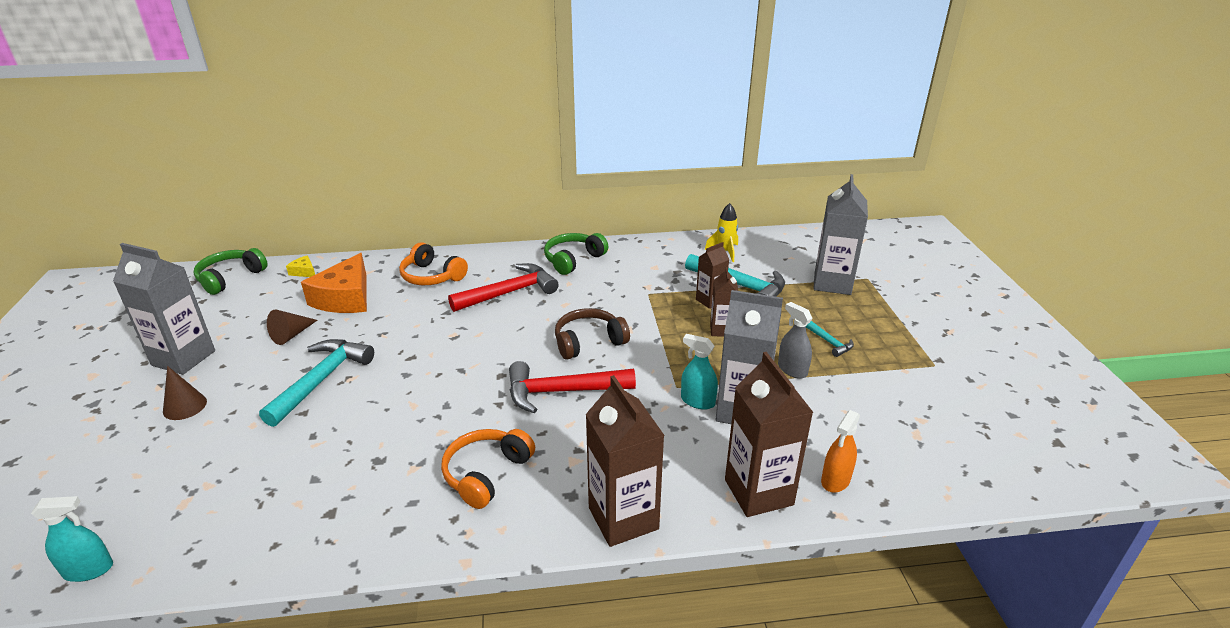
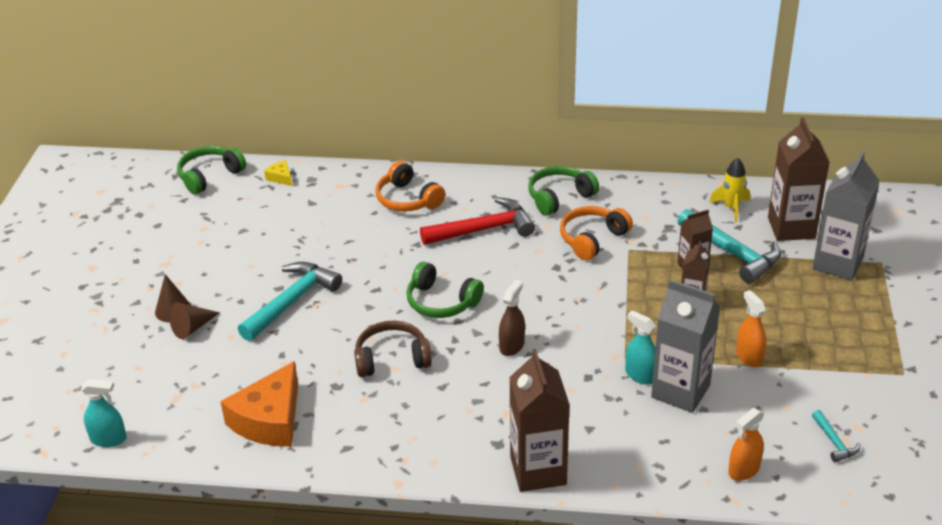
camera: 15 degrees right, 5 degrees up
grey carton [113,243,215,375] -> none
brown cone [267,310,317,345] -> brown cone moved to [169,302,220,339]
orange cheese [301,253,367,313] -> orange cheese moved to [220,361,298,447]
orange headphones [441,429,535,509] -> orange headphones moved to [560,206,633,260]
red hammer [509,361,636,413] -> brown spray bottle [499,280,525,356]
brown headphones [555,308,630,360] -> brown headphones moved to [354,321,432,377]
brown carton [725,352,813,517] -> brown carton moved to [768,117,830,241]
grey spray bottle [778,302,813,379] -> orange spray bottle [736,290,766,367]
turquoise hammer [806,321,854,357] -> turquoise hammer moved to [812,410,860,462]
none -> green headphones [406,262,484,318]

